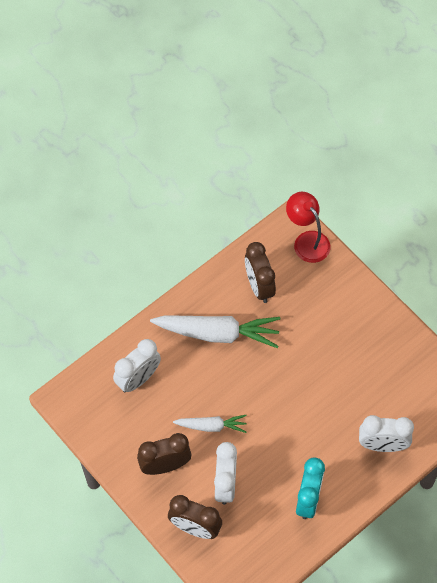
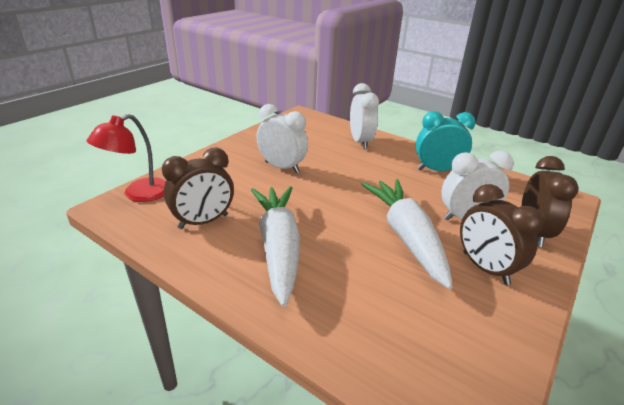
camera: 105 degrees left, 30 degrees down
white clock [113,339,161,392] -> white clock moved to [256,104,308,173]
white carrot [173,415,247,433] -> white carrot [361,179,452,289], size x1.81

